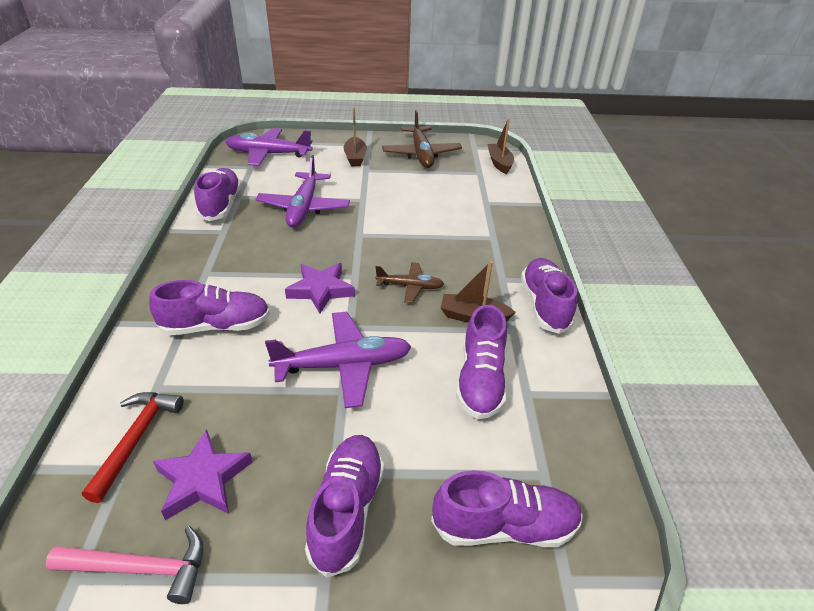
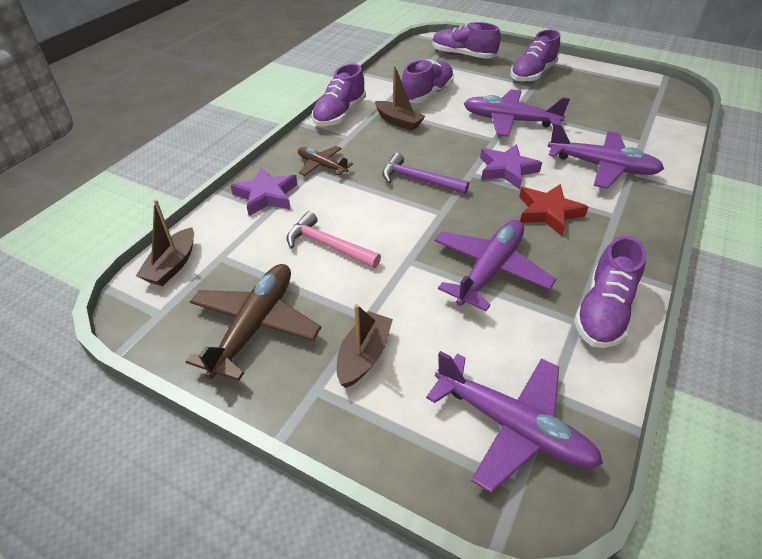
camera: 150 degrees left, 5 degrees up
pink hammer [46,526,203,604] -> pink hammer moved to [287,211,381,268]
red hammer [82,392,184,503] -> none
purple shoe [149,280,270,335] -> purple plane [548,123,664,189]
purple star [153,429,253,520] -> purple star moved to [230,167,297,216]
brown plane [375,262,444,303] -> brown plane moved to [298,146,353,176]
none -> purple hammer [382,153,469,194]
none -> red star [519,184,588,236]

